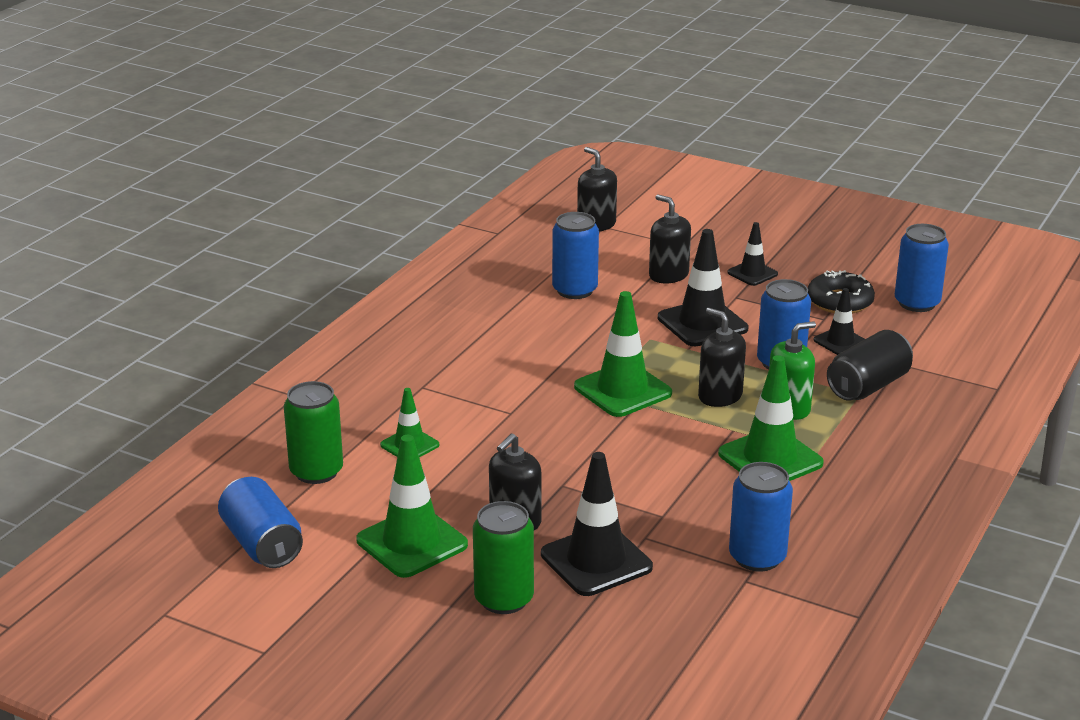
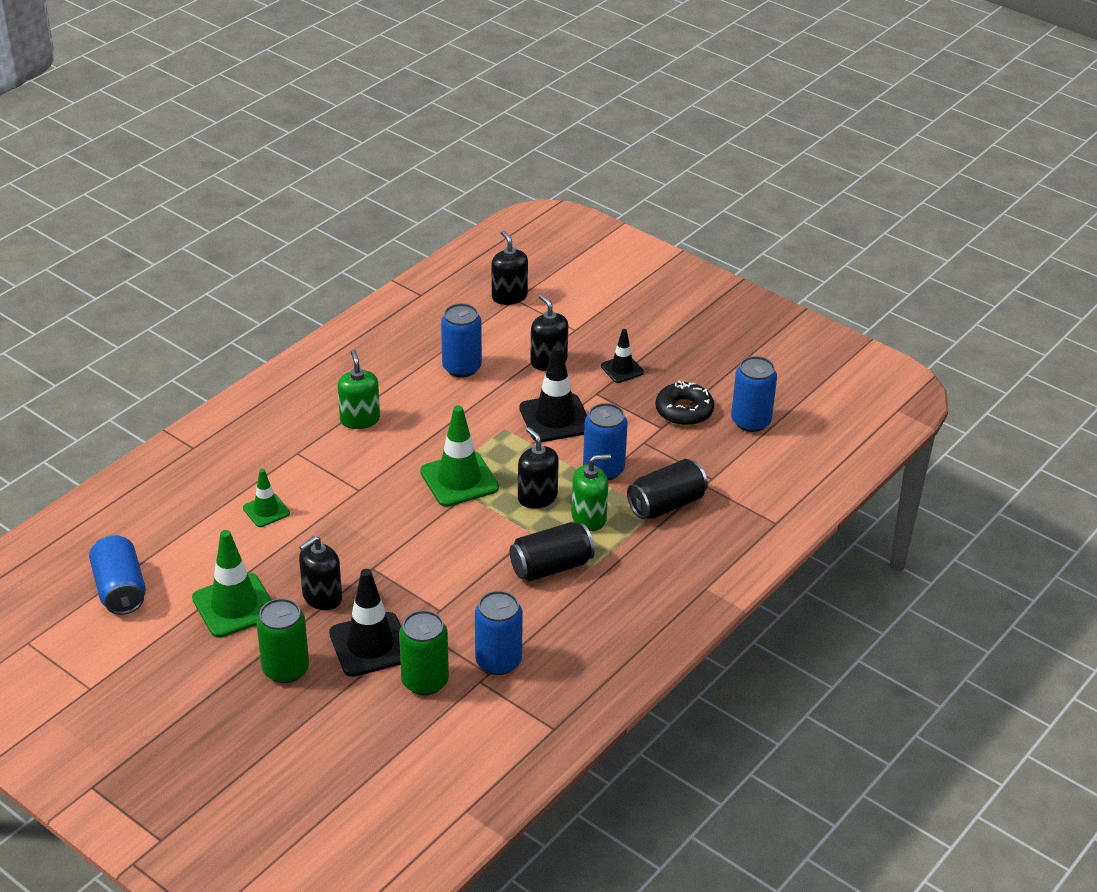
camera: 10 degrees right, 10 degrees up
green can [284,381,343,484] -> green can moved to [399,610,449,695]
green traffic cone [718,355,824,481] -> black can [510,522,595,582]
black traffic cone [814,288,865,355] -> none
none -> green soap dispenser [338,350,380,429]

